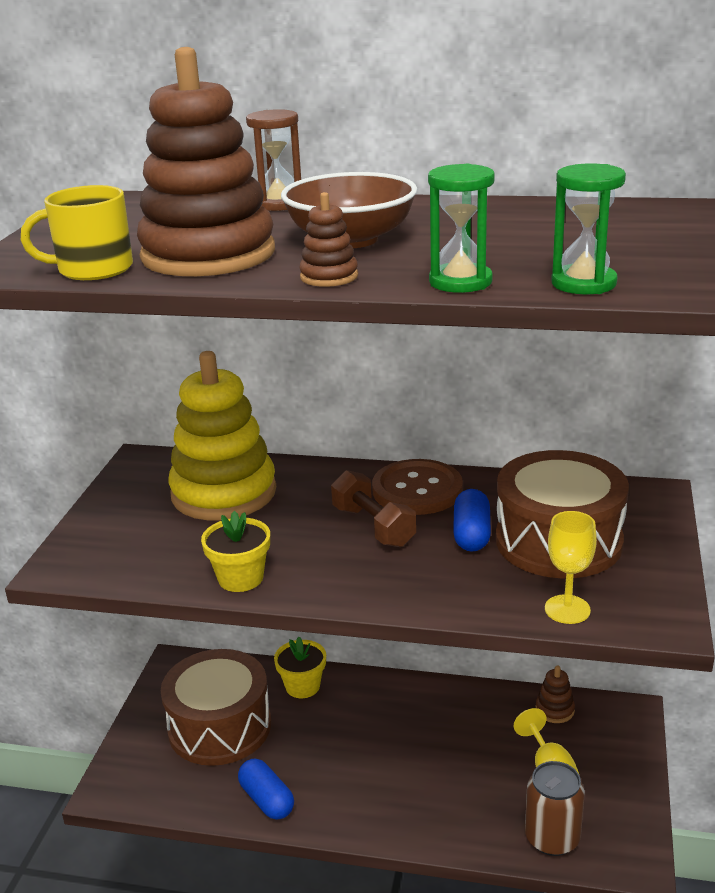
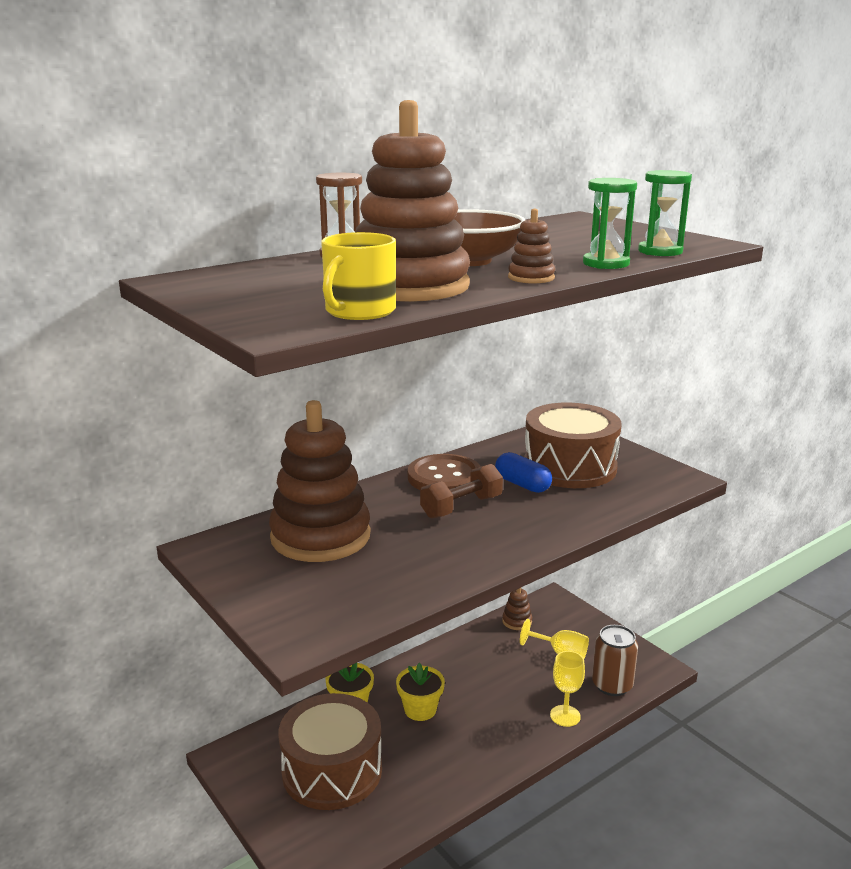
camera: 50 degrees left, 5 degrees down
yellow stacking toy [168,351,276,520] -> brown stacking toy [269,400,371,562]
yellow flower pot [201,511,270,592] -> yellow flower pot moved to [396,663,445,721]
blue capsule [238,759,294,820] -> none
brown dumbbell [331,470,416,547] -> brown dumbbell turned 45 degrees counterclockwise [420,464,503,518]
yellow goblet [545,511,597,624] -> yellow goblet moved to [550,651,585,727]

